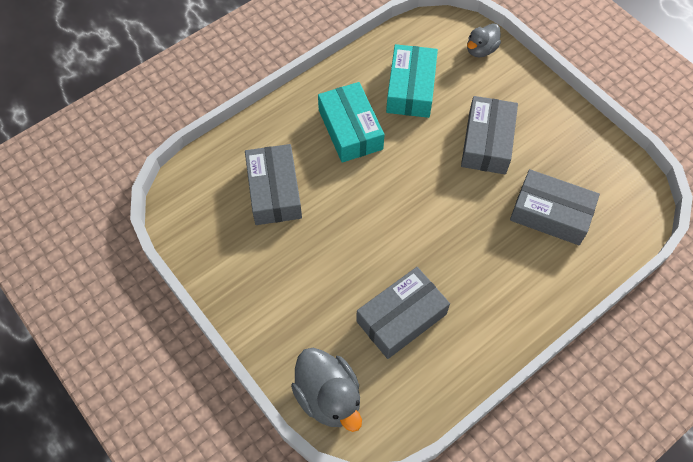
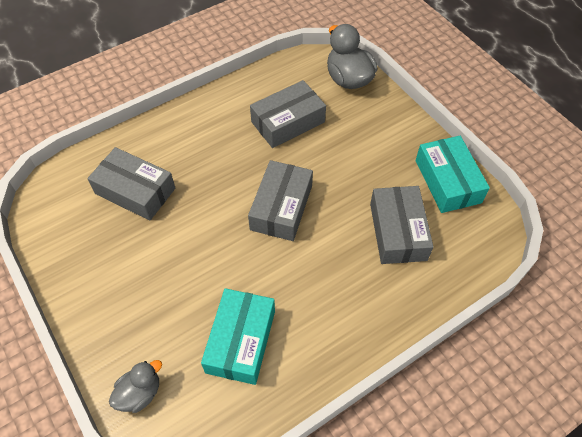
camera: 175 degrees left, 5 degrees down
turquoise box [318,82,384,163] -> turquoise box moved to [415,136,490,213]
grey box [461,96,518,174] -> grey box moved to [248,160,313,241]

